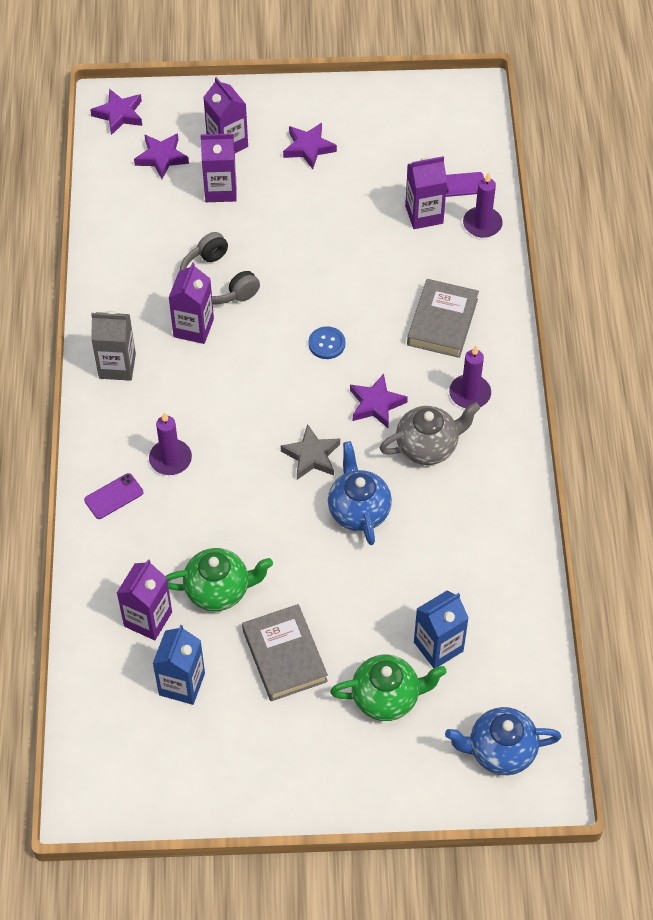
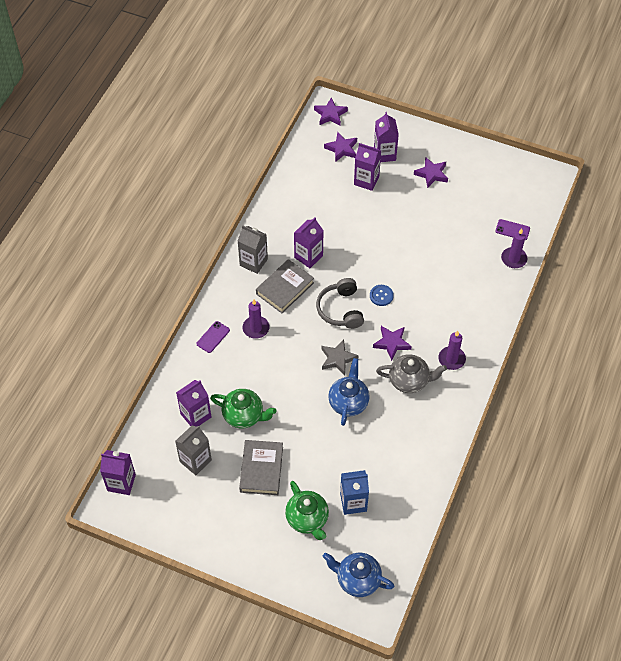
camera: 25 degrees right, 0 degrees up
purple phone [84,473,143,519] -> purple phone turned 45 degrees counterclockwise [196,321,230,353]
blue carton [153,625,205,705] -> grey carton [175,425,212,475]
grey headphones [180,232,260,305] -> grey headphones moved to [316,278,364,329]
green teapot [330,655,446,721] -> green teapot turned 45 degrees clockwise [285,481,329,540]
purple carton [405,156,447,229] -> purple carton moved to [100,450,136,495]
grey book [407,279,479,358] -> grey book moved to [256,259,314,313]

